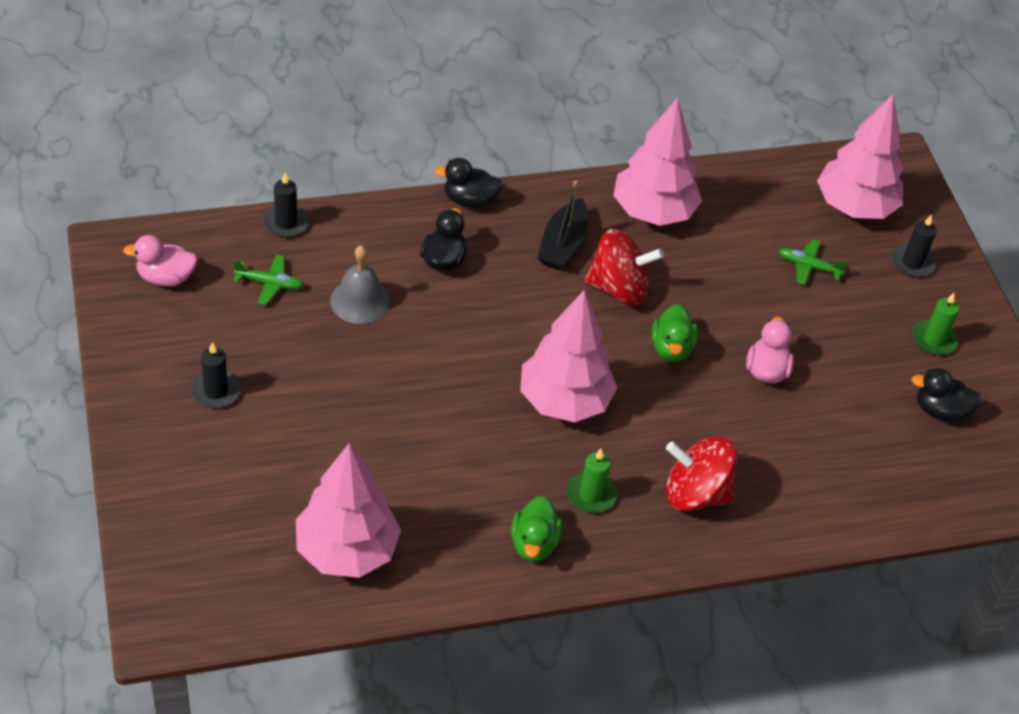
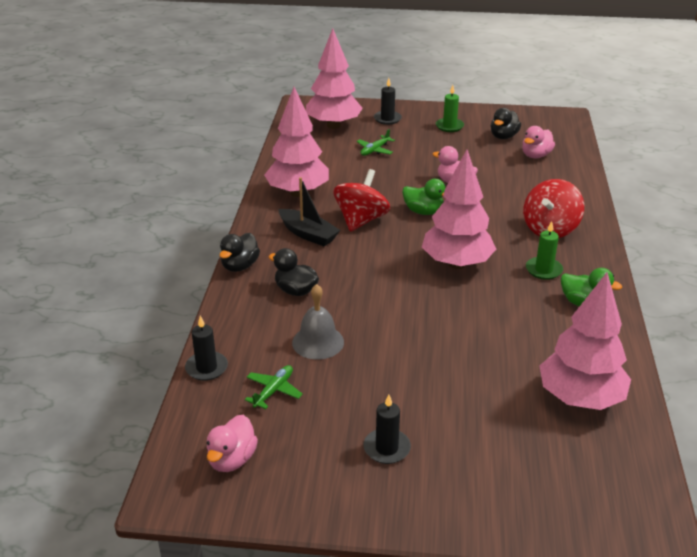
camera: 65 degrees left, 15 degrees down
none -> pink duck [522,126,555,158]

